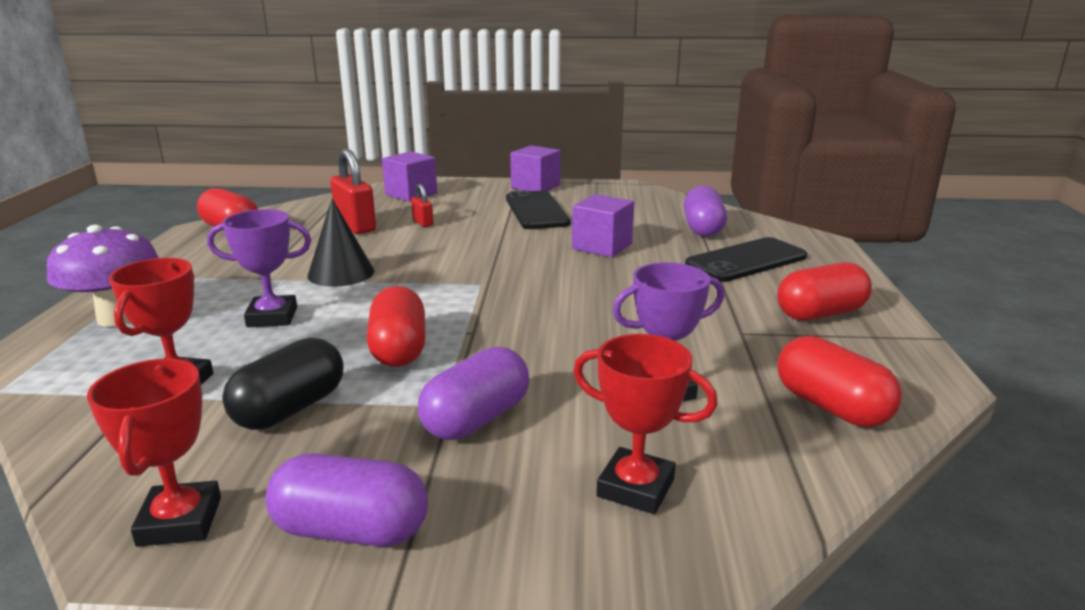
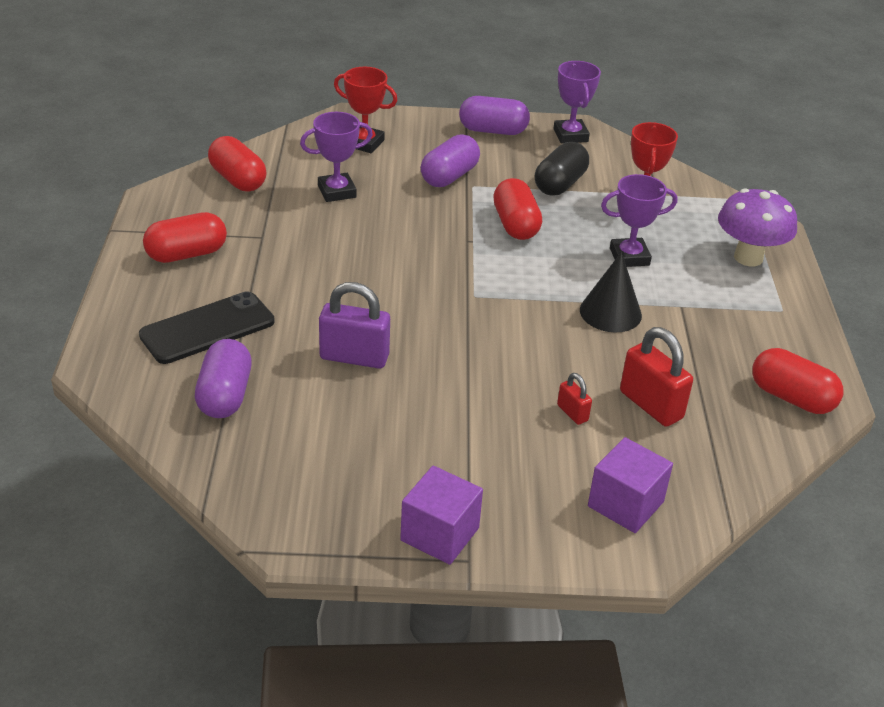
camera: 175 degrees right, 15 degrees up
red trophy [87,359,221,547] -> purple trophy [553,61,601,144]
black phone [506,191,571,229] -> none
purple cube [572,194,634,257] -> purple padlock [319,282,390,368]

